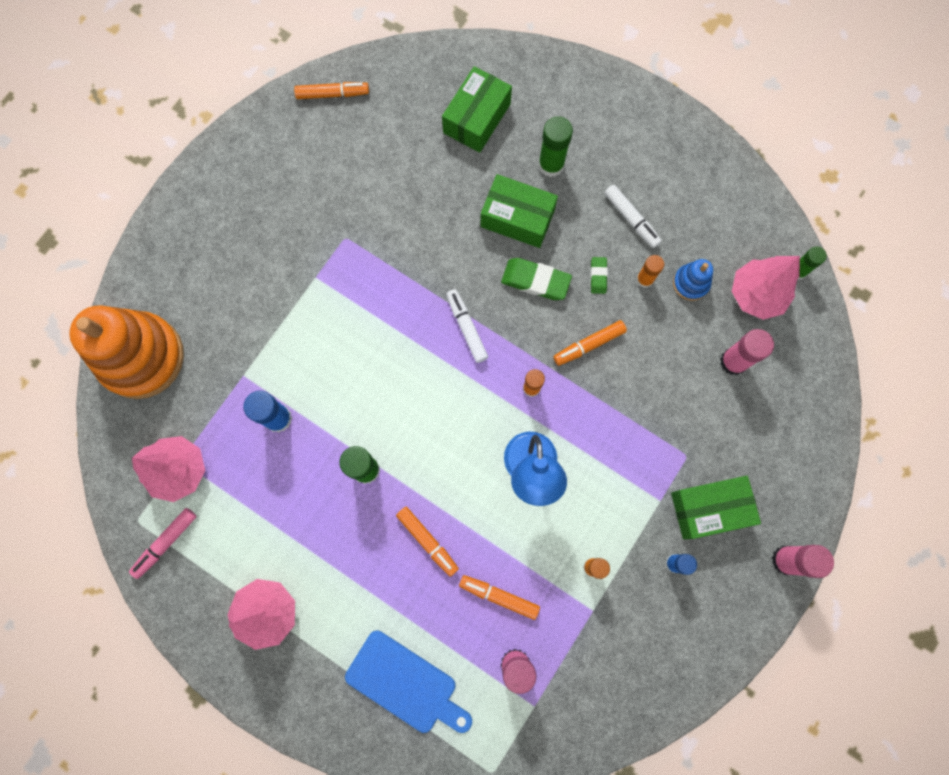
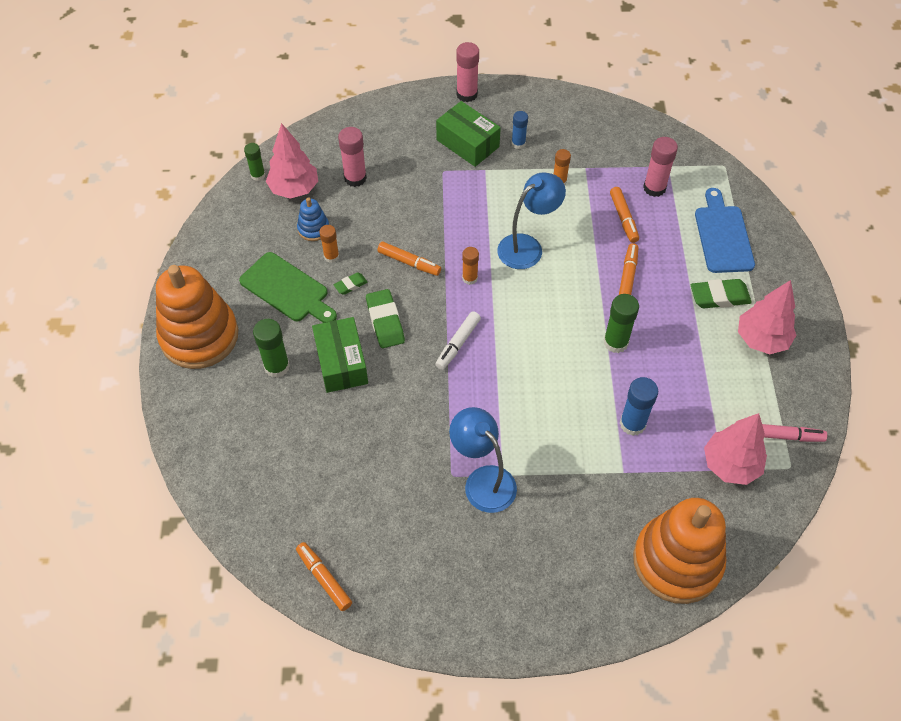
camera: 125 degrees left, 20 degrees down
green box [442,66,512,153] -> none
white marker [605,185,662,248] -> green cutting board [239,252,337,323]
none -> orange stacking toy [156,265,238,369]
none -> blue lamp [449,407,517,513]
none -> green eraser [691,279,752,308]

